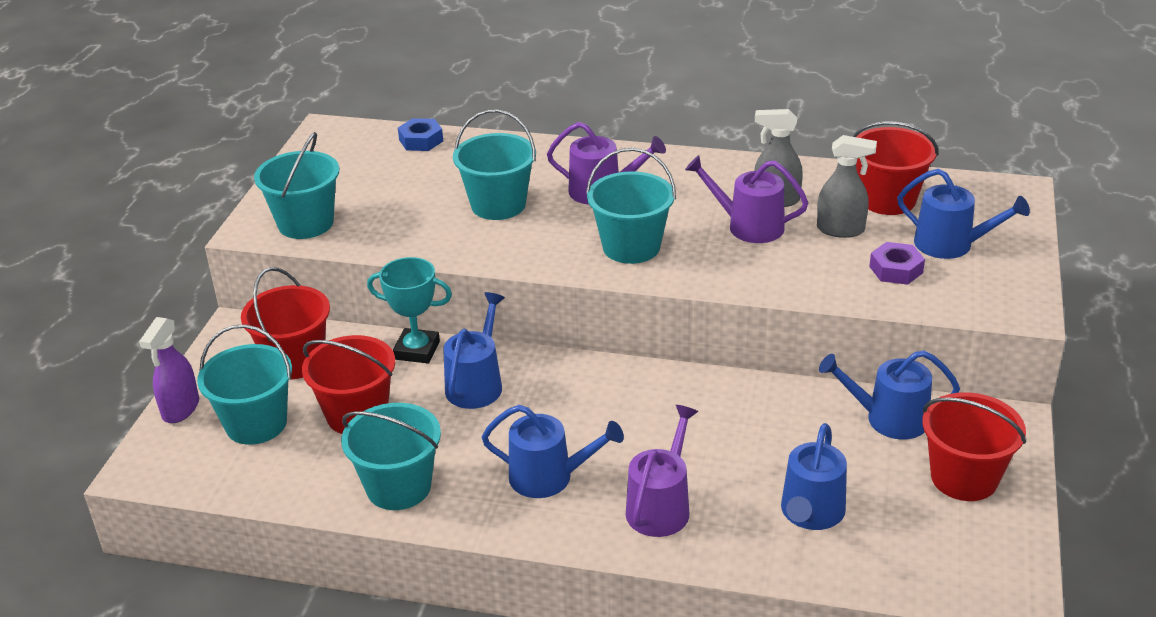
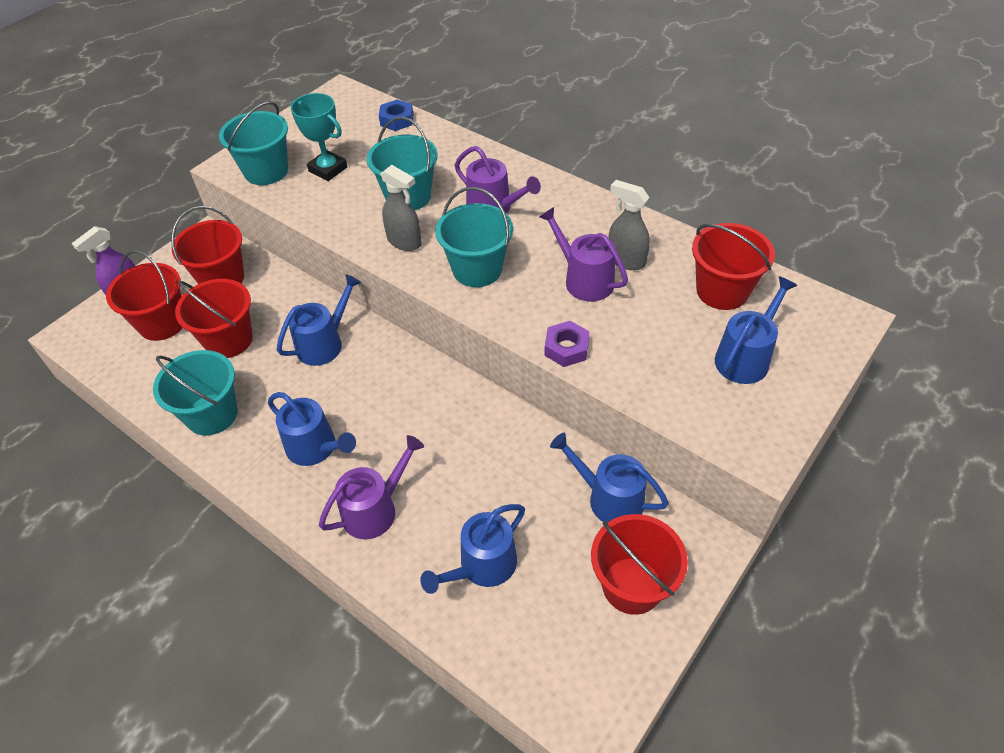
camera: 25 degrees right, 15 degrees up
turquoise bucket [197,324,292,445] -> red bucket [106,250,183,341]
turquoise trophy [367,257,452,364] -> turquoise trophy moved to [291,93,348,181]
grey spray bottle [817,135,877,238] -> grey spray bottle moved to [380,165,421,251]
purple nut [869,242,925,285] -> purple nut moved to [544,321,589,367]
blue watering can [897,168,1030,259] -> blue watering can turned 105 degrees counterclockwise [715,276,798,384]

